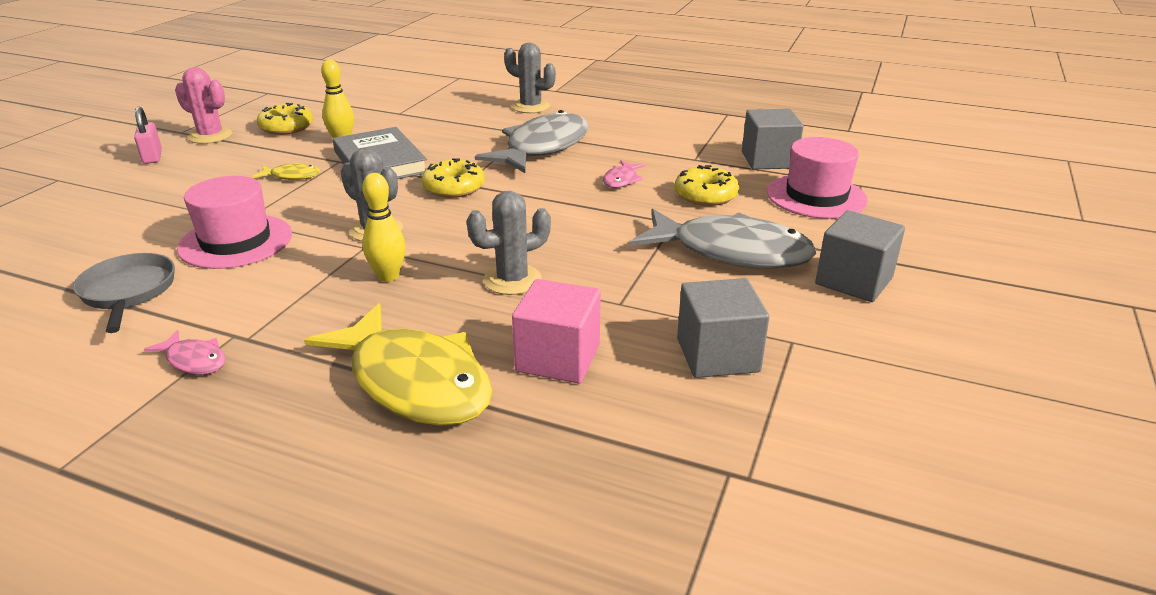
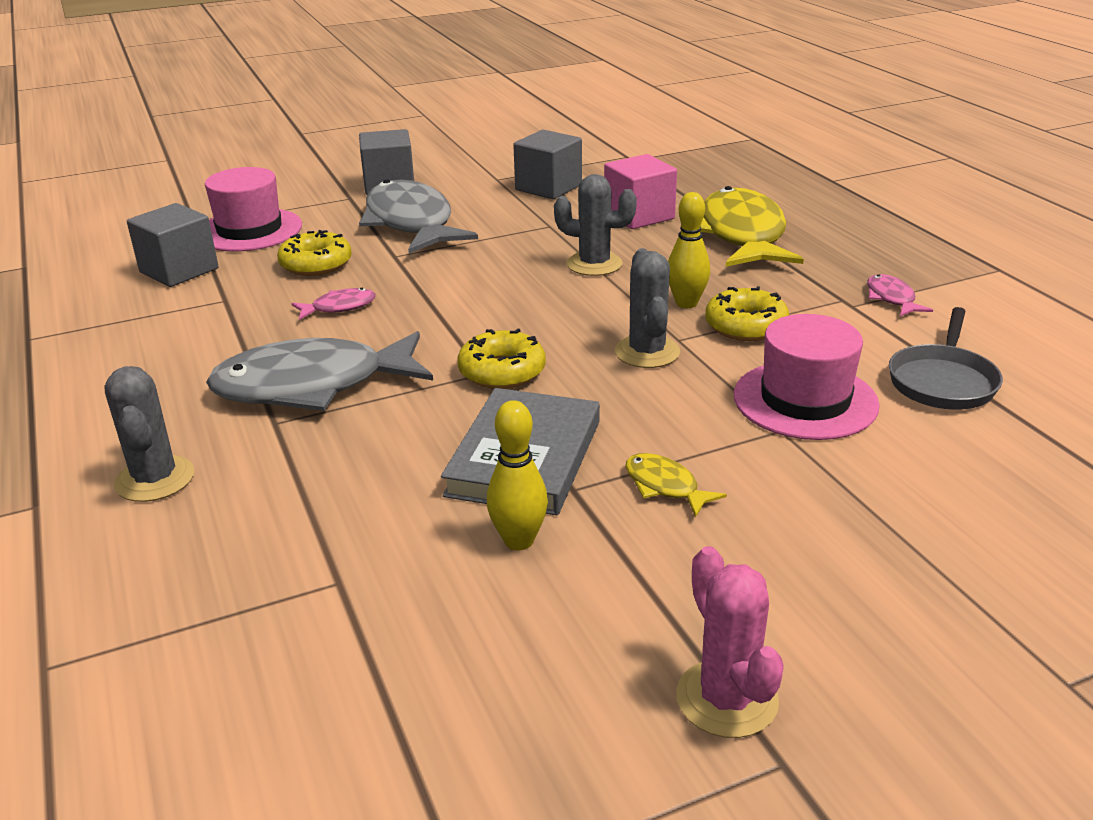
camera: 135 degrees left, 0 degrees up
pink padlock [134,107,162,164] -> none
yellow donut [257,103,313,135] -> yellow donut moved to [705,286,789,341]

